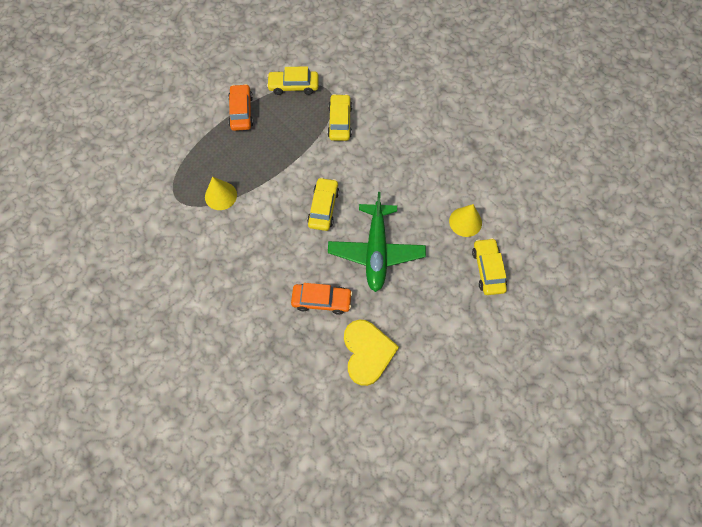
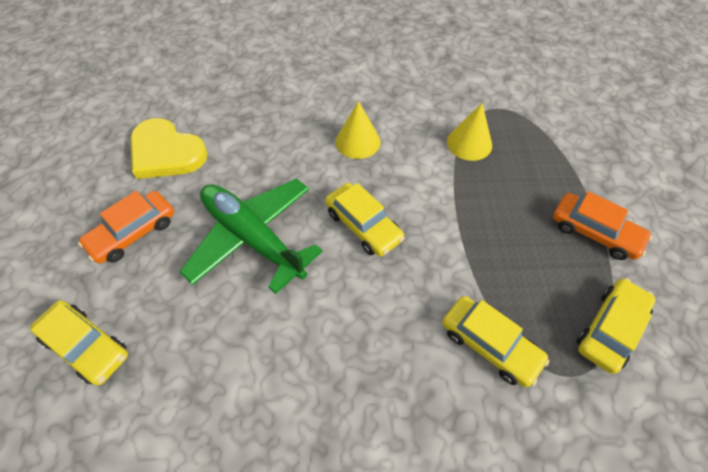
camera: 130 degrees right, 10 degrees down
orange car [291,283,353,315] -> orange car moved to [78,191,174,264]
yellow cone [449,204,482,237] -> yellow cone moved to [336,101,381,159]

